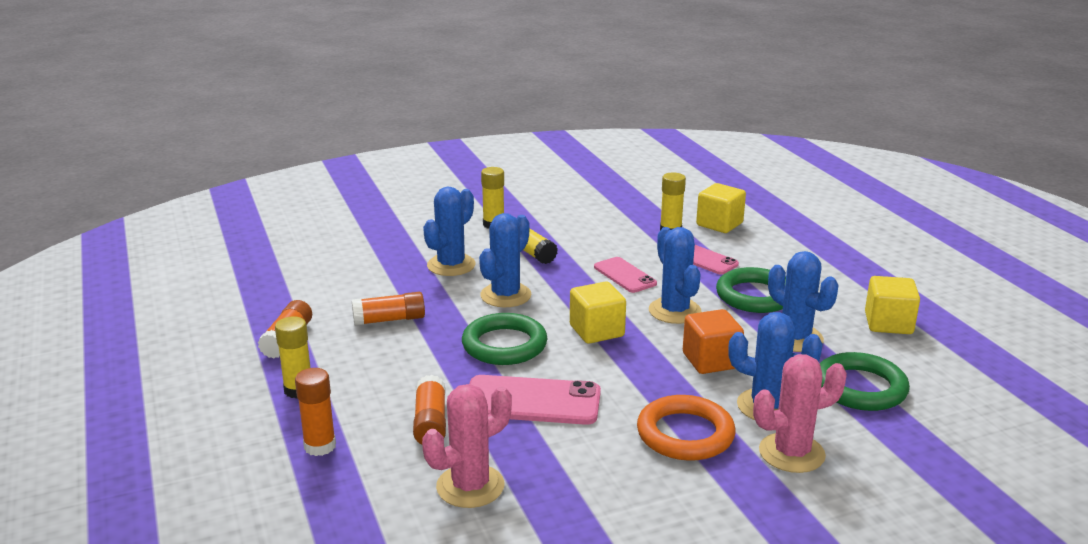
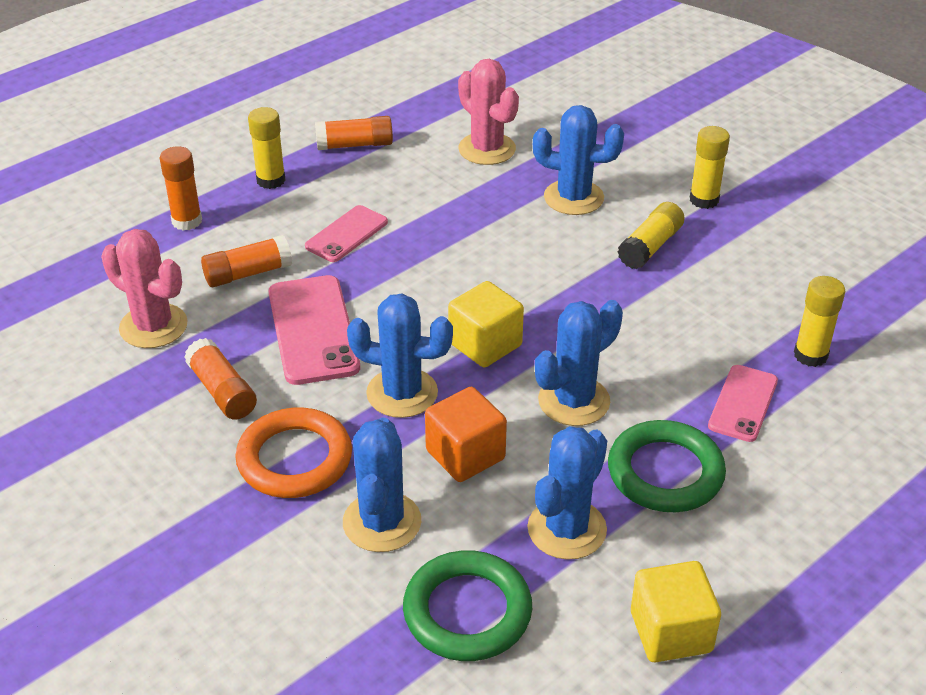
camera: 70 degrees right, 15 degrees up
orange glue stick [352,292,425,326] -> orange glue stick moved to [184,338,257,420]
green ring [462,313,547,365] -> none
blue cactus [479,213,532,307] -> blue cactus moved to [347,293,453,418]
pink phone [594,257,657,293] -> pink phone moved to [305,205,388,262]
yellow cube [696,183,746,233] -> none
pink cactus [753,354,847,473] -> pink cactus moved to [458,59,519,165]

